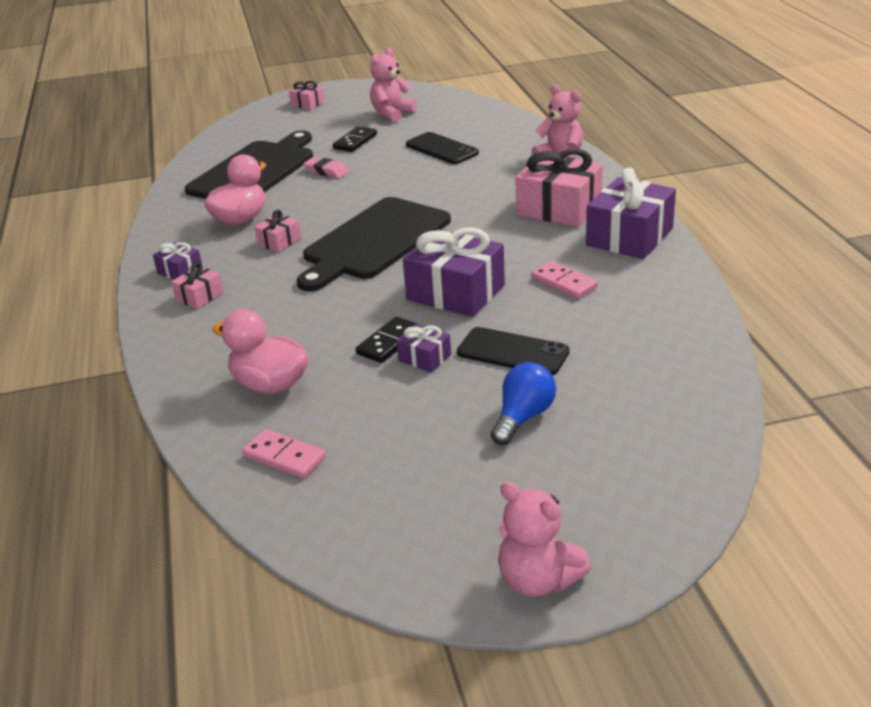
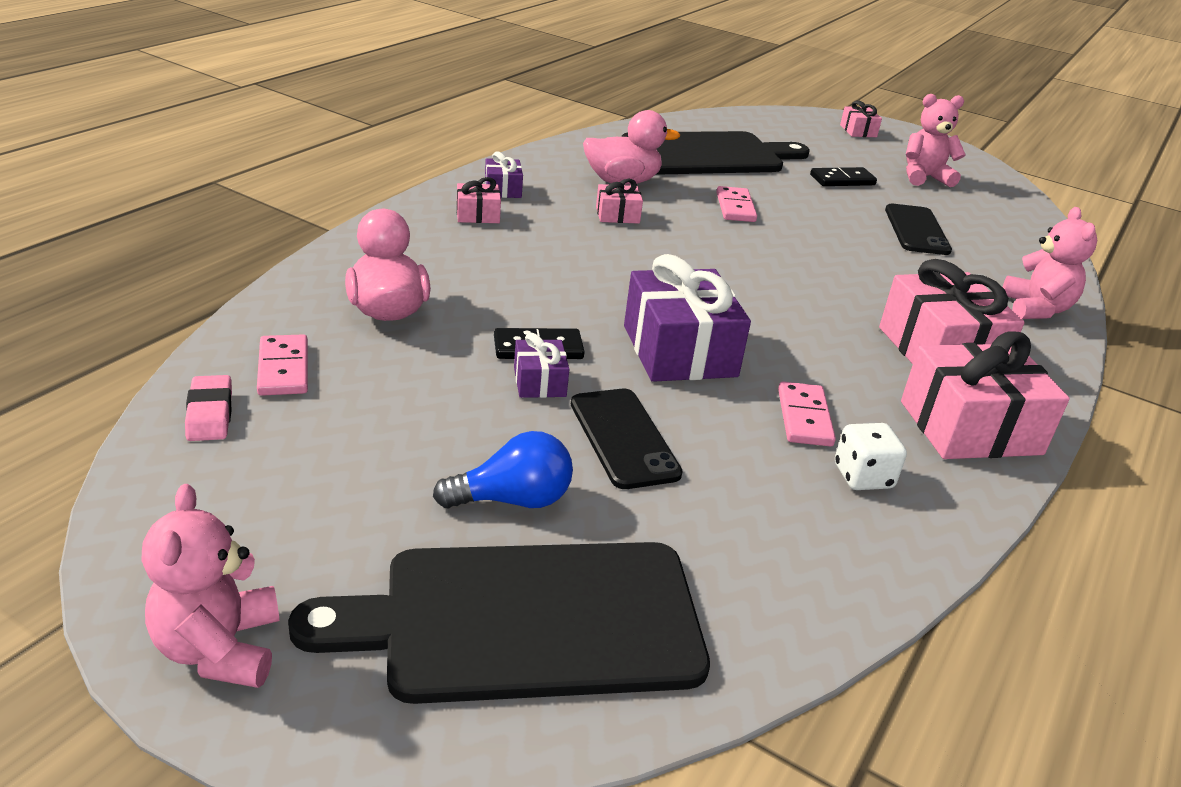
camera: 40 degrees right, 0 degrees up
black cutting board [297,197,451,291] -> black cutting board moved to [288,542,710,704]
pink eraser [303,157,349,178] -> pink eraser moved to [185,375,232,441]
purple gift [586,167,676,259] -> pink gift [901,331,1070,459]
none -> pink domino [716,186,757,222]
none -> white dice [835,423,907,490]

